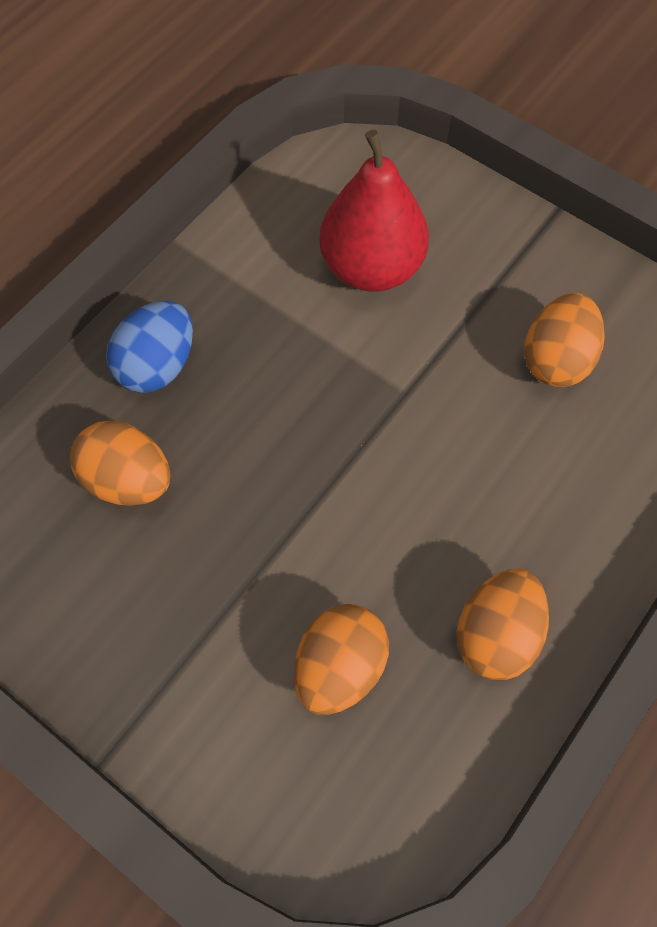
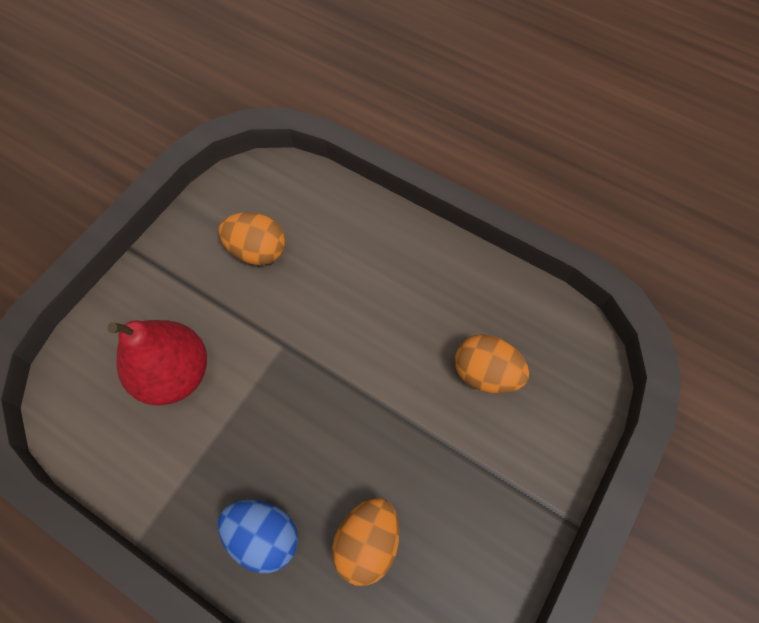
camera: 95 degrees left, 0 degrees up
orange egg [456,569,549,680] -> none

